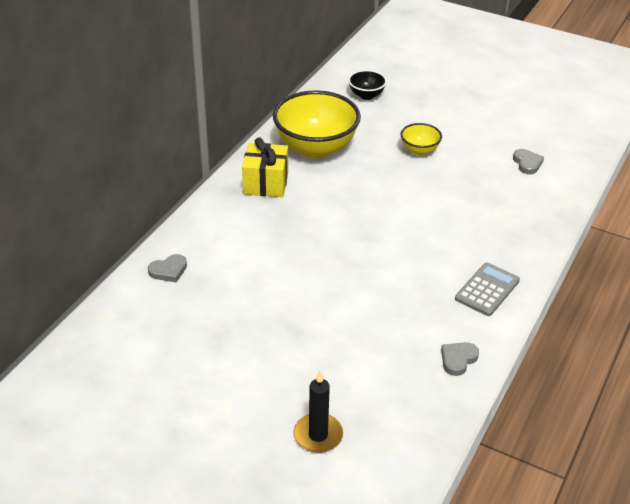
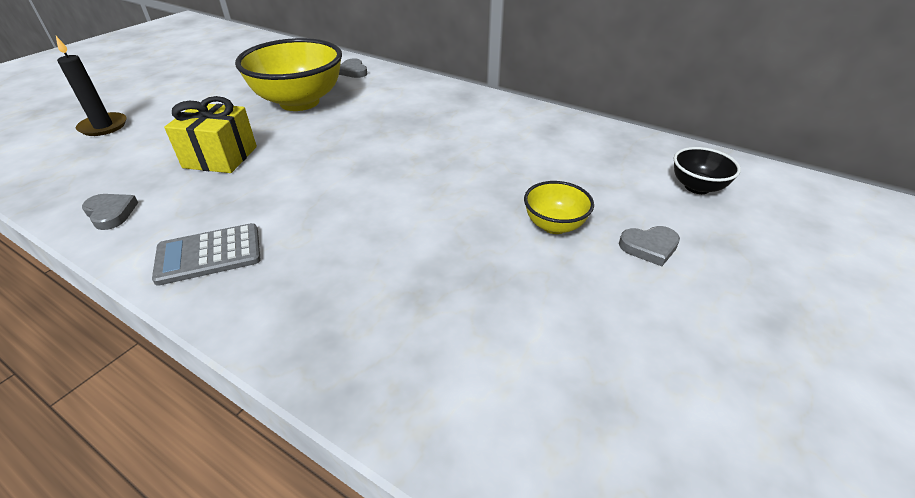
camera: 95 degrees right, 0 degrees up
yellow gift [242,137,288,197] -> yellow gift moved to [164,96,257,173]
yellow bowl [273,90,361,158] -> yellow bowl moved to [235,38,342,111]
grey calculator [455,263,520,316] -> grey calculator turned 120 degrees clockwise [152,223,261,286]
grey heart [513,149,544,174] -> grey heart moved to [619,226,680,266]

